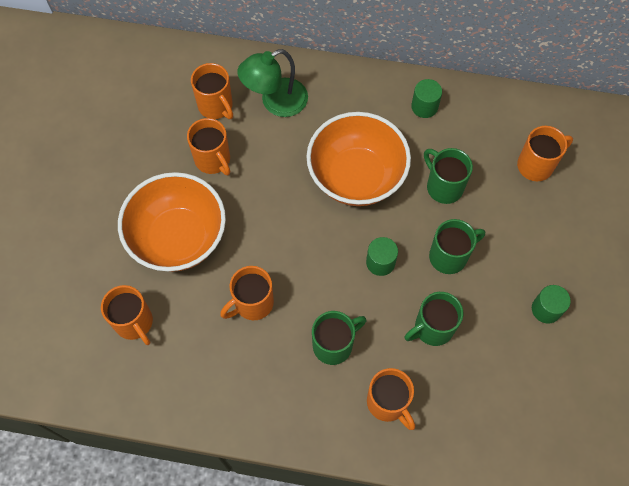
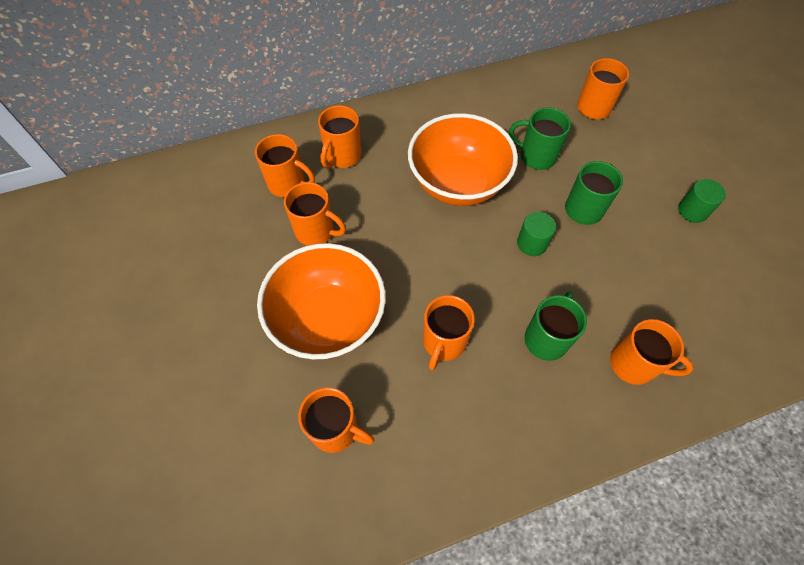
camera: 30 degrees left, 5 degrees down
green lamp [237,49,308,117] -> orange mug [318,105,361,168]
green mug [405,292,463,346] -> none
green cylinder [411,79,442,118] -> none

